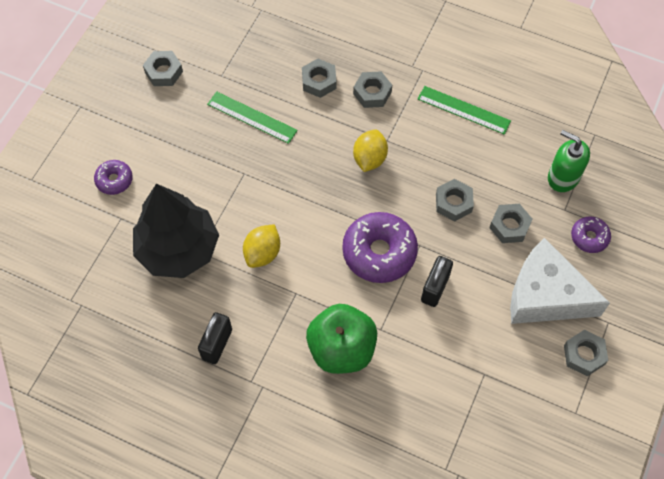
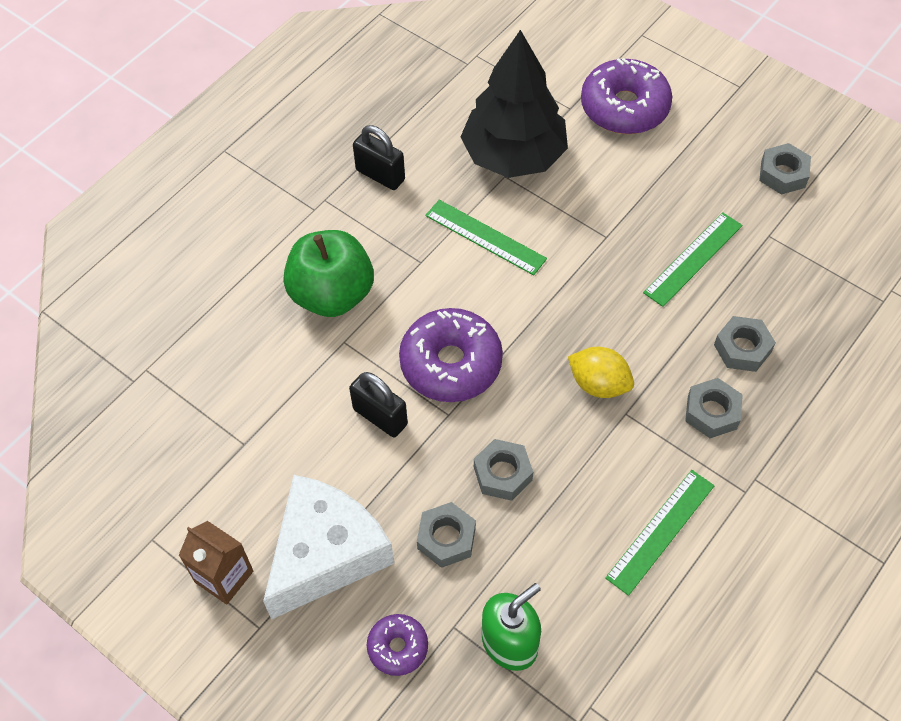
camera: 105 degrees right, 5 degrees down
purple donut [94,160,133,195] -> purple donut [581,58,672,134], size x1.90
yellow lemon [243,224,280,268] -> green ruler [425,200,547,276]
grey nut [564,330,608,376] -> brown carton [178,521,253,605]

